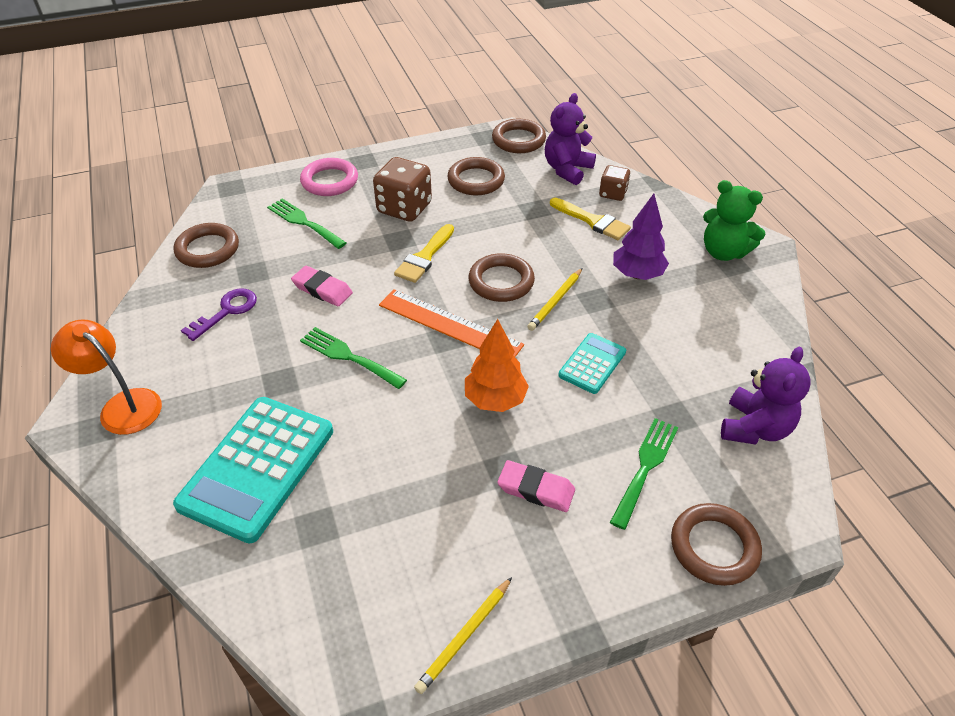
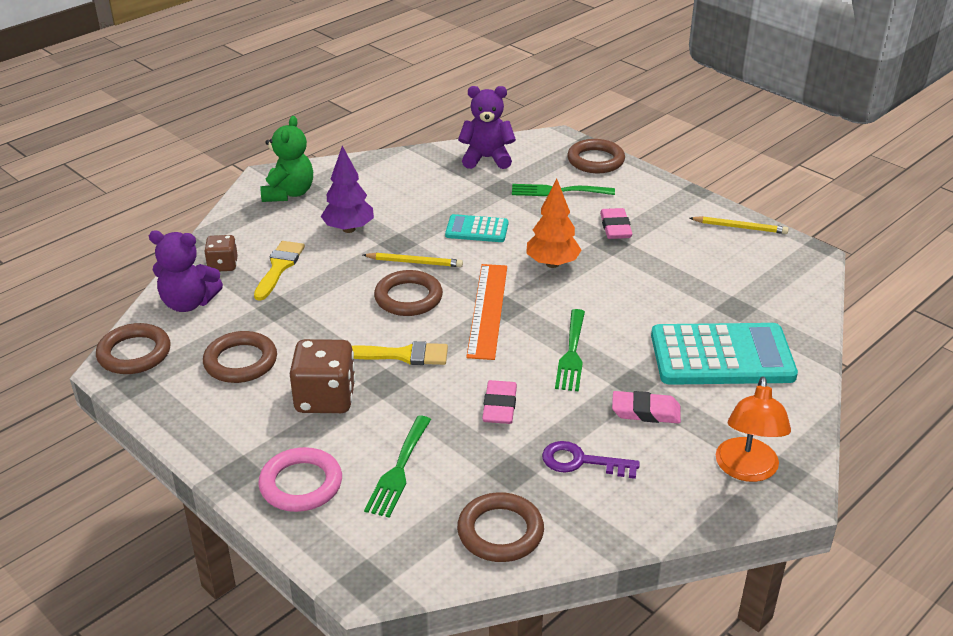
camera: 115 degrees left, 10 degrees down
none -> pink eraser [612,391,681,423]

